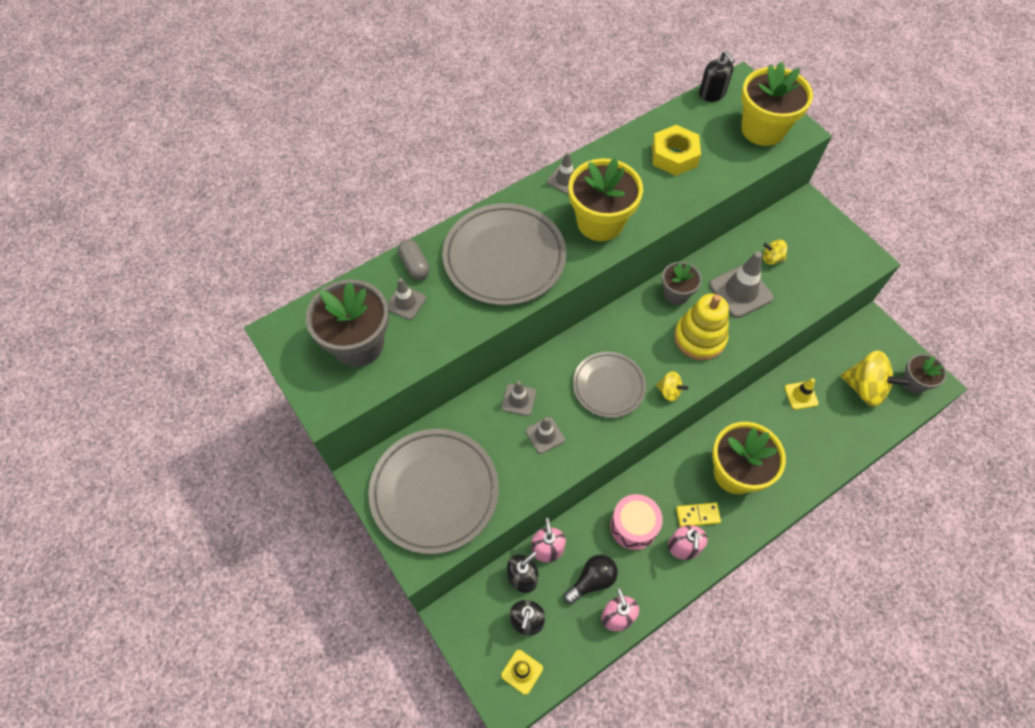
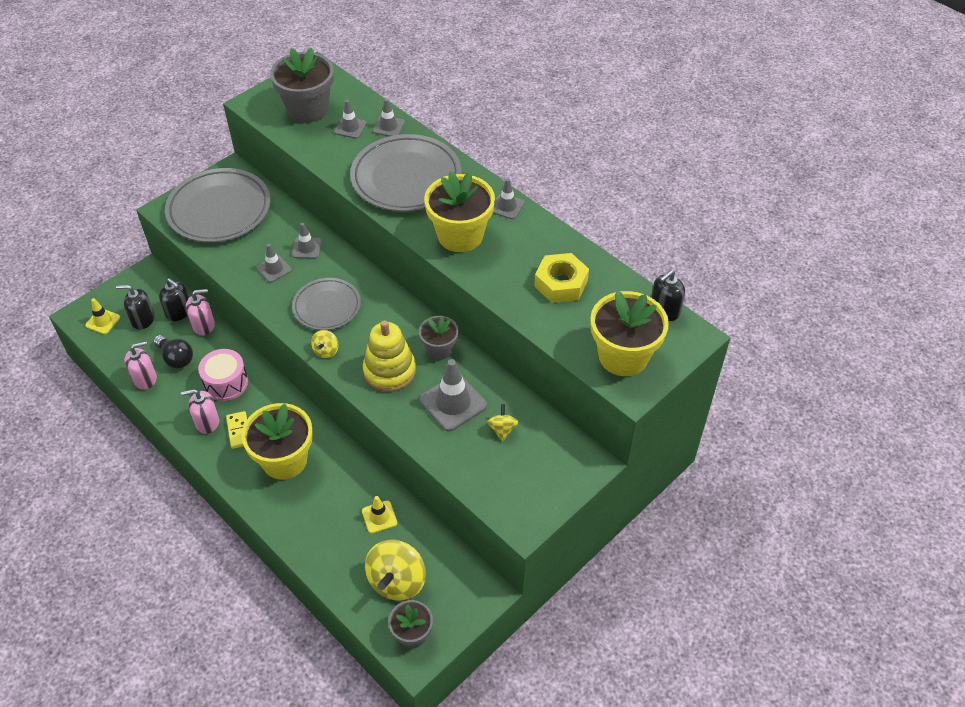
camera: 80 degrees right, 10 degrees down
grey capsule [398,239,430,280] -> grey traffic cone [373,99,405,136]

